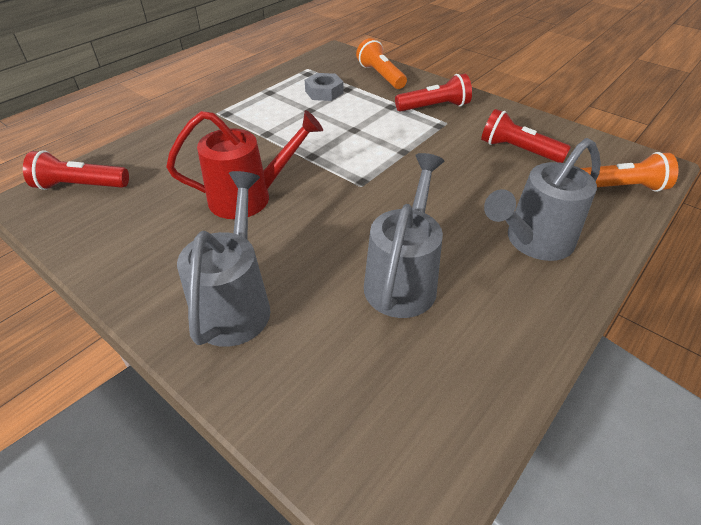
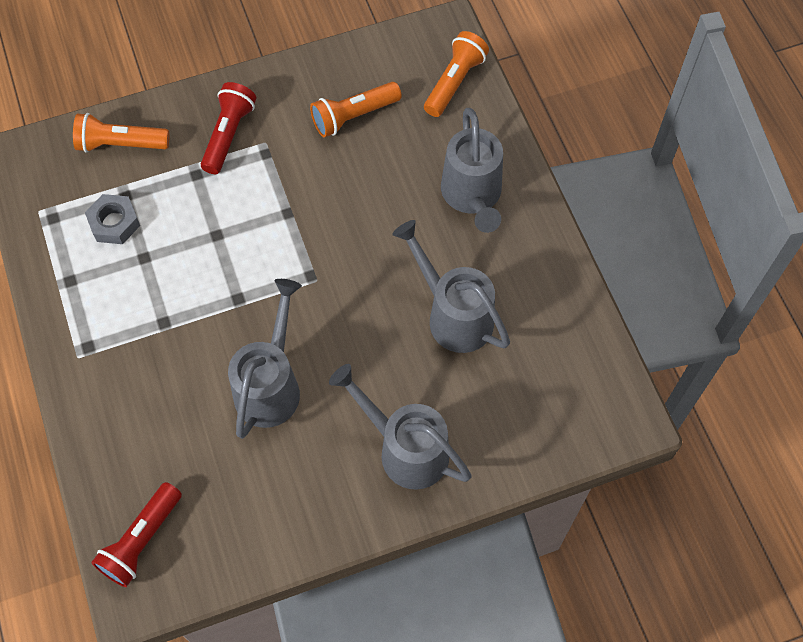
camera: 60 degrees left, 20 degrees up
red watering can [166,110,323,219] -> grey watering can [228,279,302,439]
red flashlight [481,109,571,163] -> orange flashlight [310,82,402,137]

